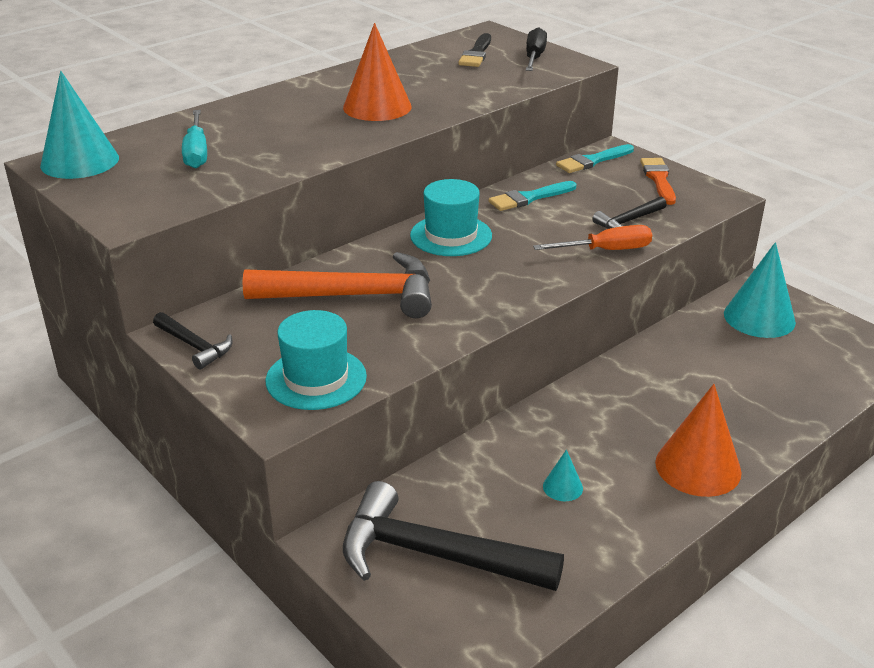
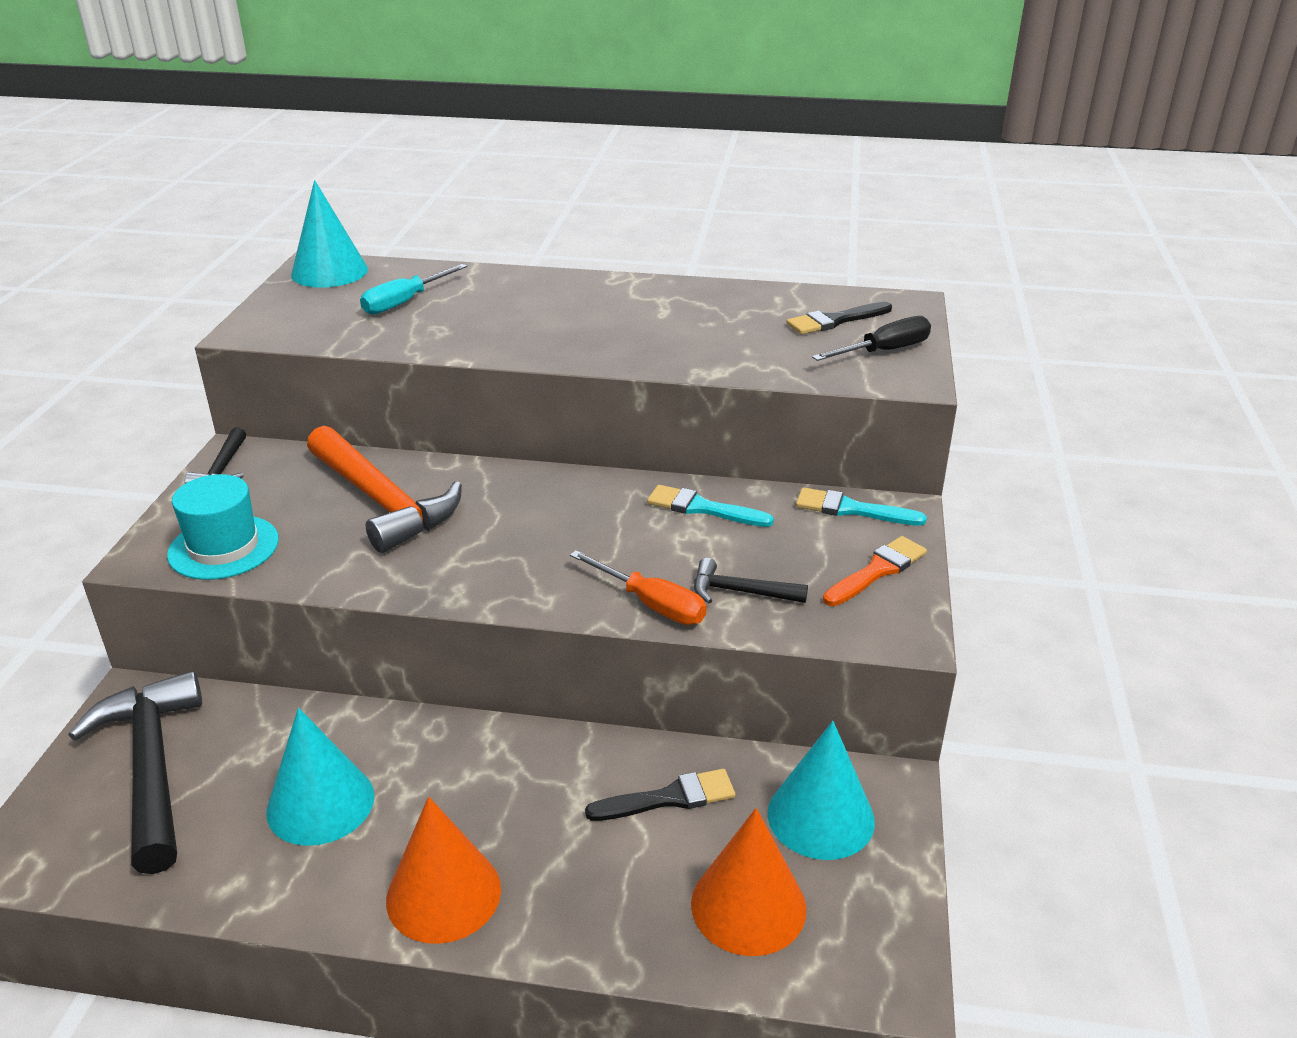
camera: 50 degrees right, 0 degrees up
orange cone [343,23,412,121] -> orange cone moved to [691,808,806,956]
turquoise hat [410,179,492,256] -> none
turquoise cone [543,449,583,501] -> turquoise cone [266,708,374,846], size x2.16
none -> black brush [585,769,735,821]

